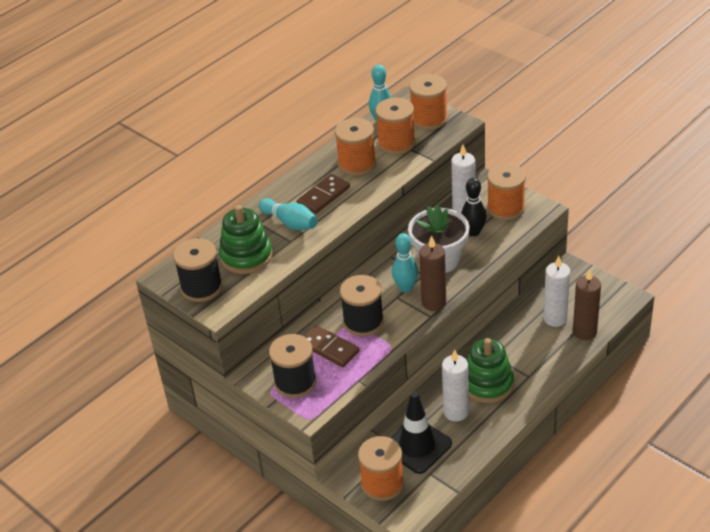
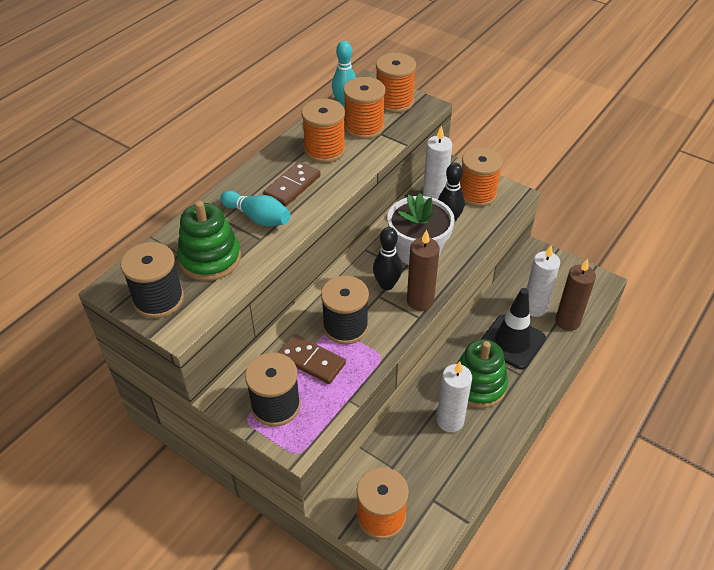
camera: 10 degrees left, 5 degrees up
black traffic cone [390,391,452,474] -> black traffic cone moved to [481,288,546,369]
turquoise bowling pin [392,233,418,293] -> black bowling pin [373,227,402,290]

